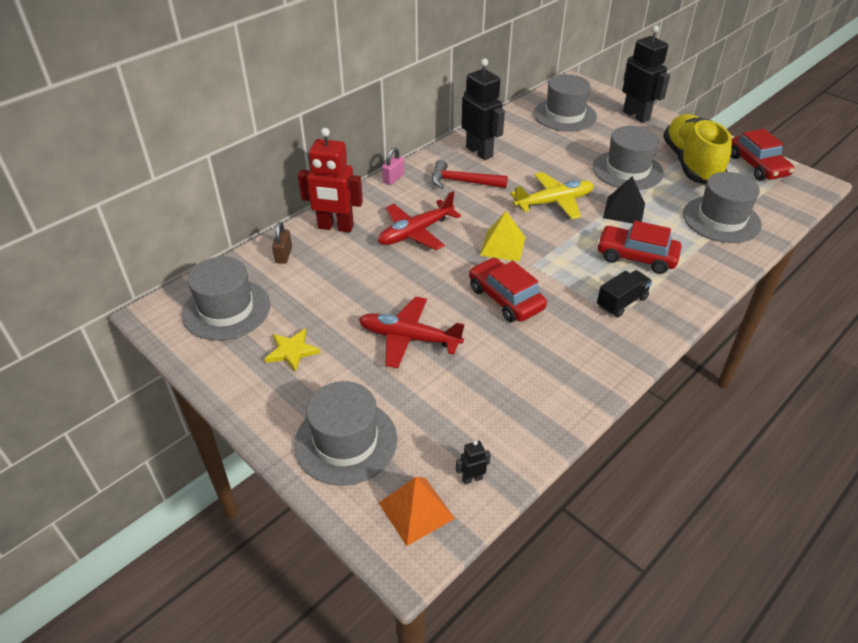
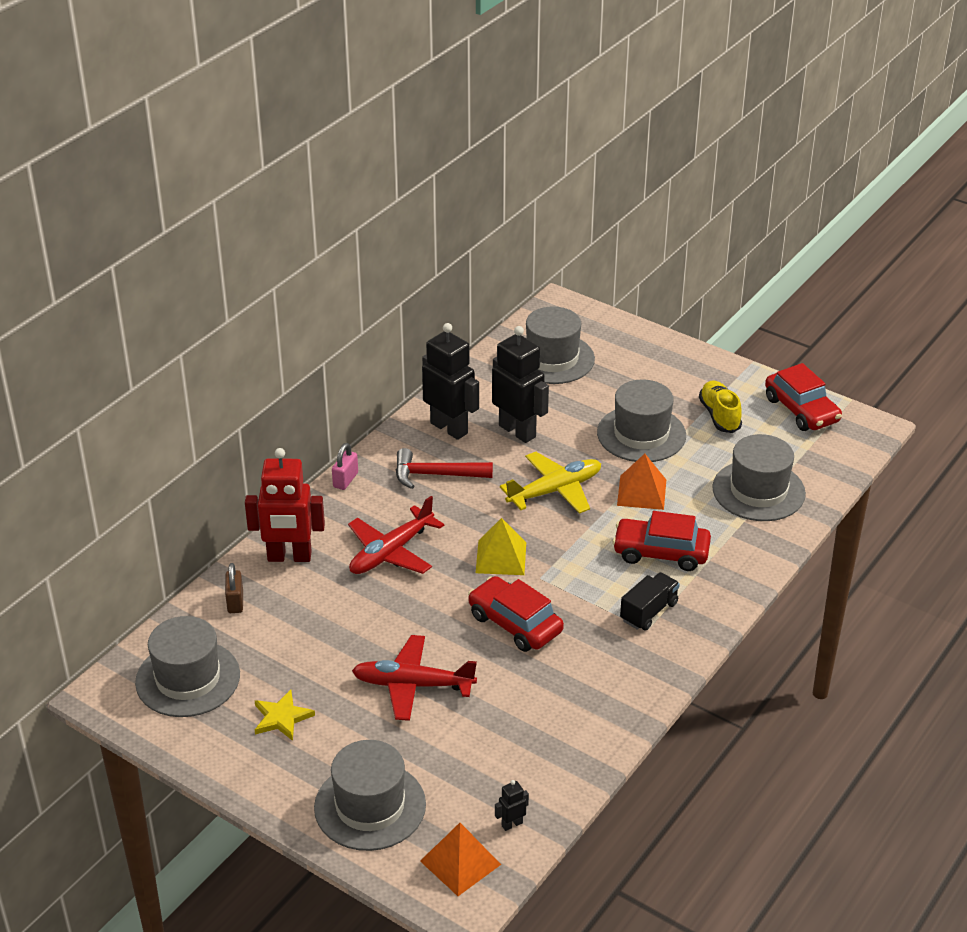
camera: 10 degrees left, 5 degrees down
black pyramid [603,176,645,224] -> orange pyramid [617,454,666,510]
black robot [622,25,670,123] -> black robot moved to [492,326,549,443]
yellow shoe [663,114,732,184] -> yellow shoe [699,381,742,433], size x0.55

